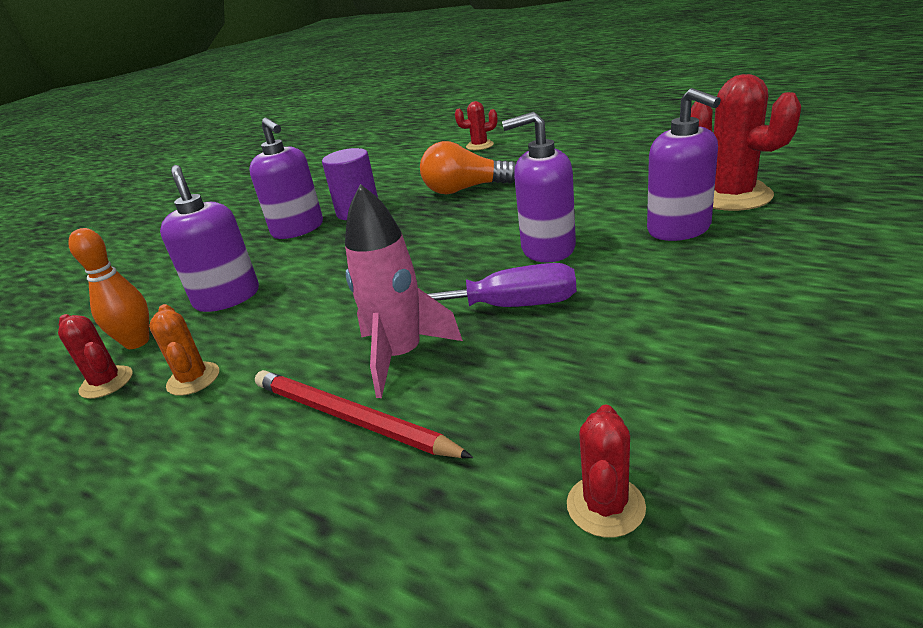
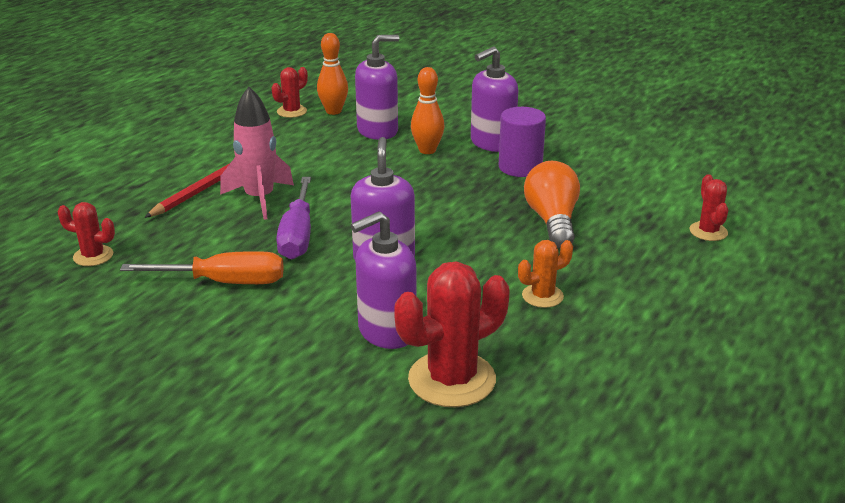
camera: 85 degrees right, 0 degrees up
orange cactus [149,304,219,396] -> orange cactus moved to [518,240,573,308]
none -> orange screwdriver [120,251,284,284]
none -> orange bowling pin [411,67,444,154]

